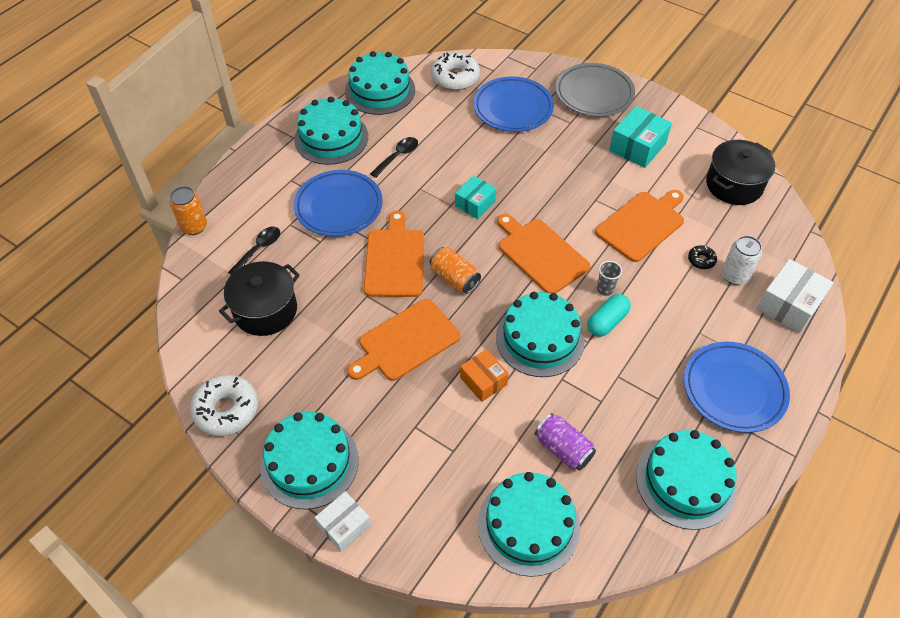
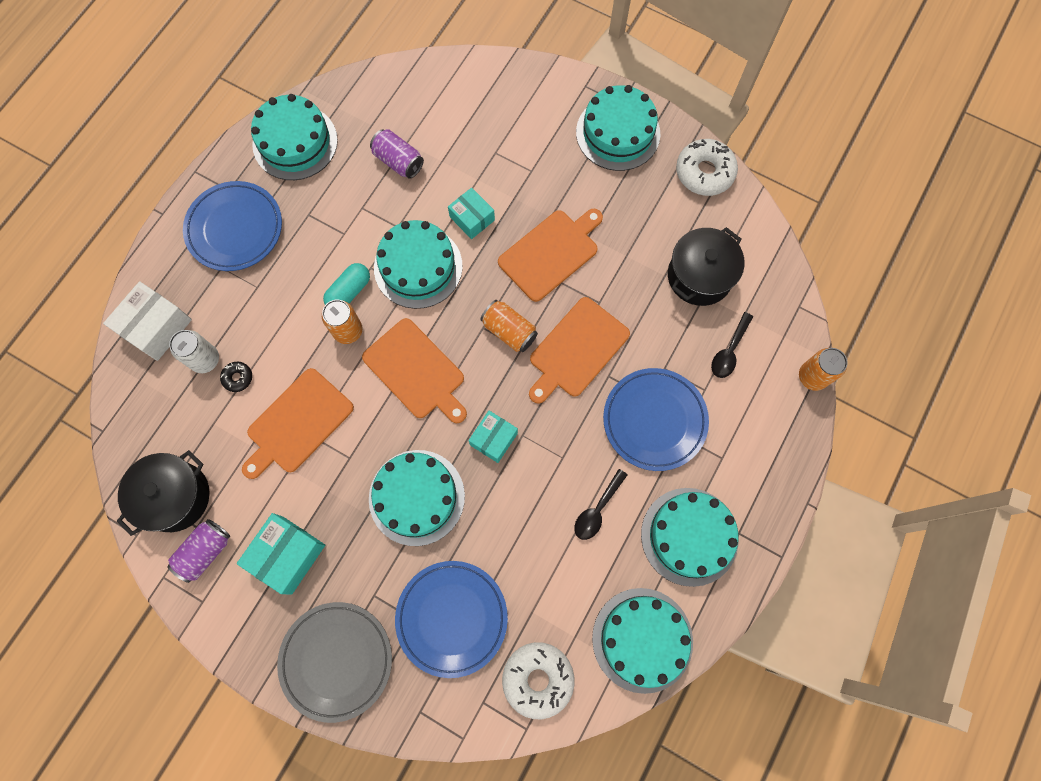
camera: 175 degrees right, 20 degrees up
white box [315,491,371,552] -> none
orange cutting board [364,211,424,297] -> orange cutting board turned 45 degrees clockwise [529,297,630,404]
orange box [460,349,509,402] -> turquoise box [448,188,495,239]
turquoise cake [478,472,580,577] -> turquoise cake moved to [369,450,465,546]
grey cup [597,261,622,296] -> orange can [322,300,362,344]
none -> purple can [167,519,230,583]

